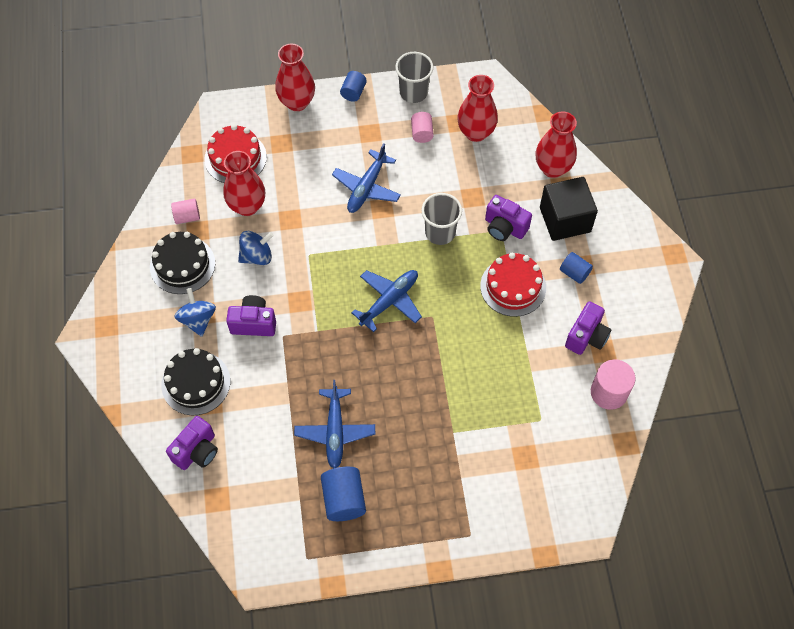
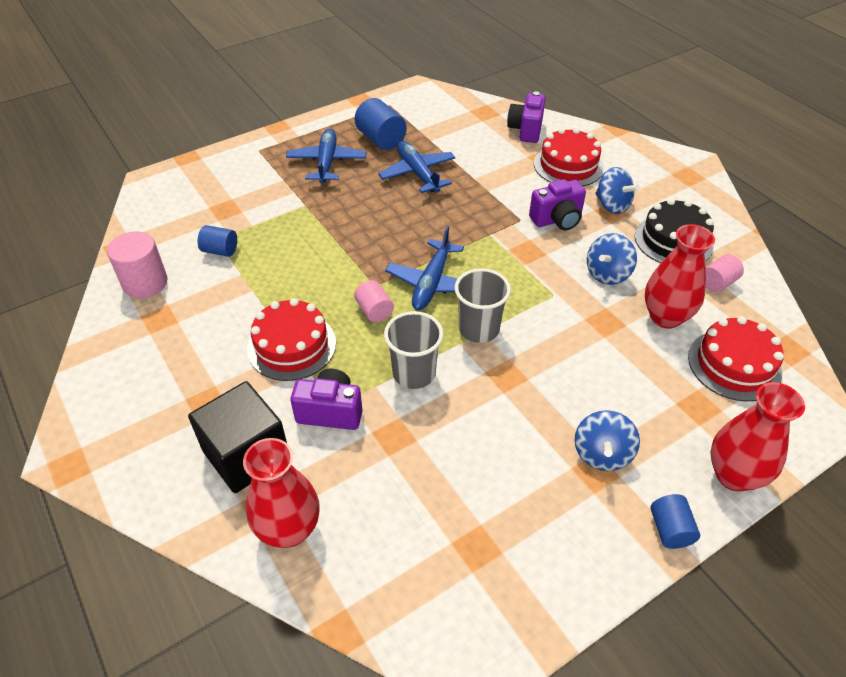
camera: 155 degrees right, 15 degrees down
black cake [161,348,230,416] -> red cake [534,128,604,186]
blue plane [332,143,401,213] -> blue plane moved to [286,129,367,183]
grey cup [395,52,433,103] -> grey cup moved to [454,268,511,343]
pink cylinder [411,112,434,143] -> pink cylinder moved to [354,280,394,322]
red vase [457,75,498,142] -> none
blue cylinder [560,252,593,284] -> blue cylinder moved to [198,225,237,257]
purple camera [565,301,611,355] -> none
none -> blue spinning top [575,410,640,471]

